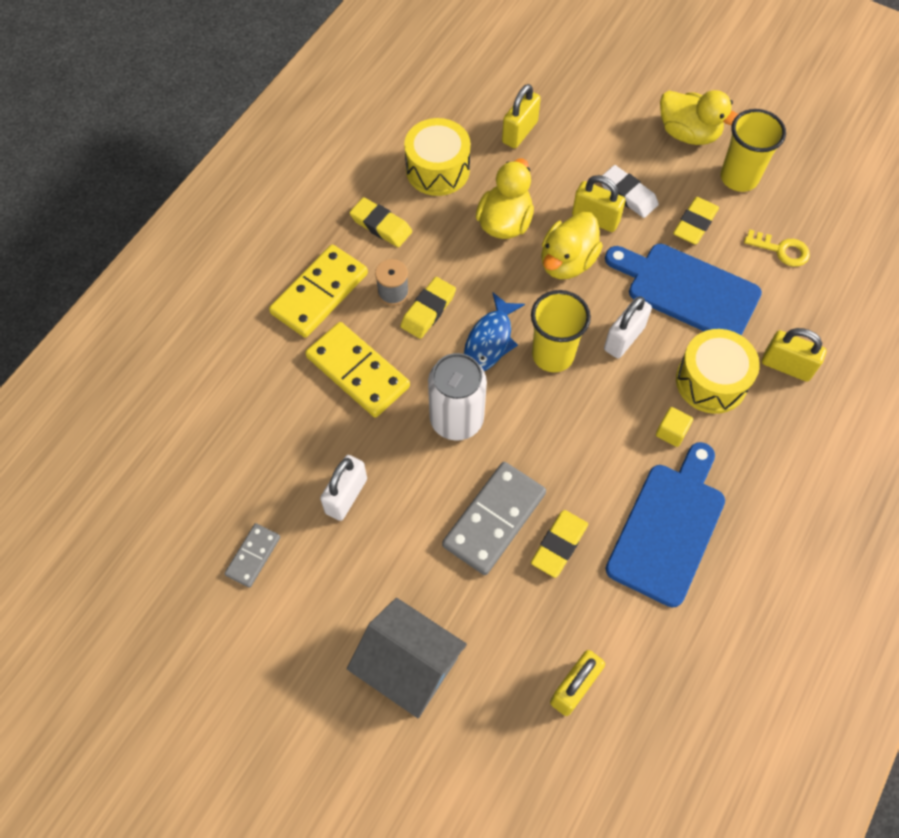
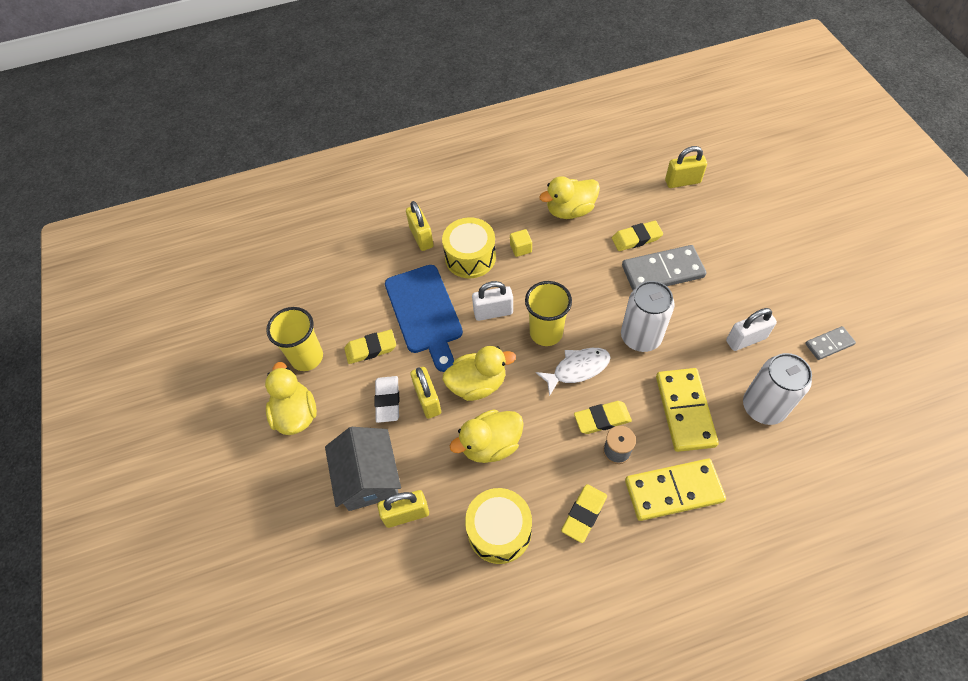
camera: 135 degrees left, 5 degrees down
grey house [347,598,467,718] -> grey house moved to [325,427,401,511]
yellow eraser [349,197,412,247] -> yellow eraser turned 45 degrees clockwise [561,484,607,543]
blue fish [464,293,525,371] -> white fish [536,348,611,396]
blue cutting board [605,442,725,607] -> yellow duck [539,176,600,219]
yellow key [744,229,810,267] -> none
none -> white can [743,353,812,425]

